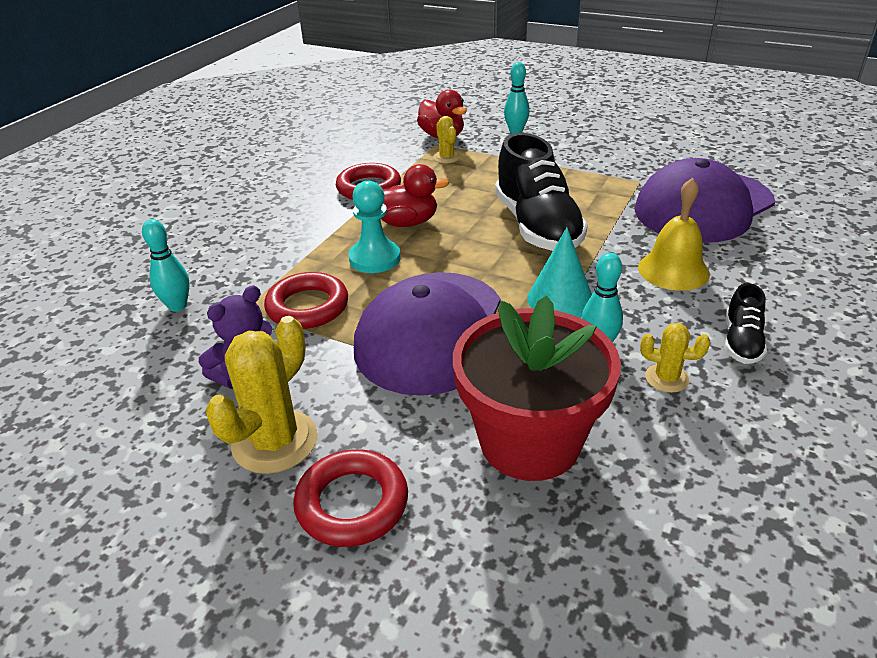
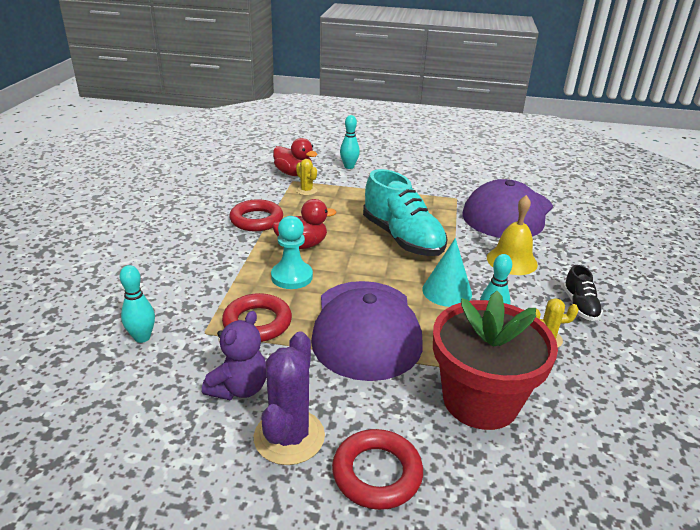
camera: 20 degrees left, 5 degrees down
yellow cactus [205,316,317,474] -> purple cactus [254,331,325,465]
black shoe [495,133,588,251] -> turquoise shoe [363,169,448,256]

